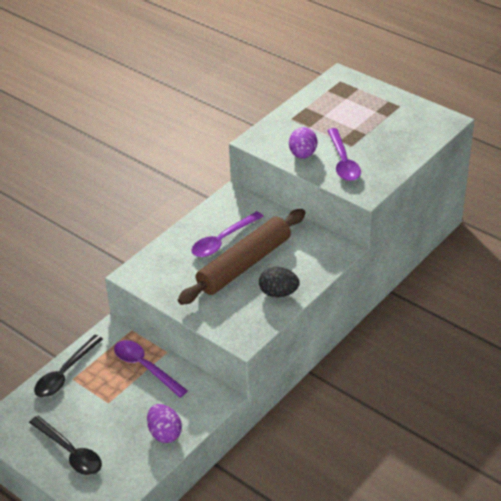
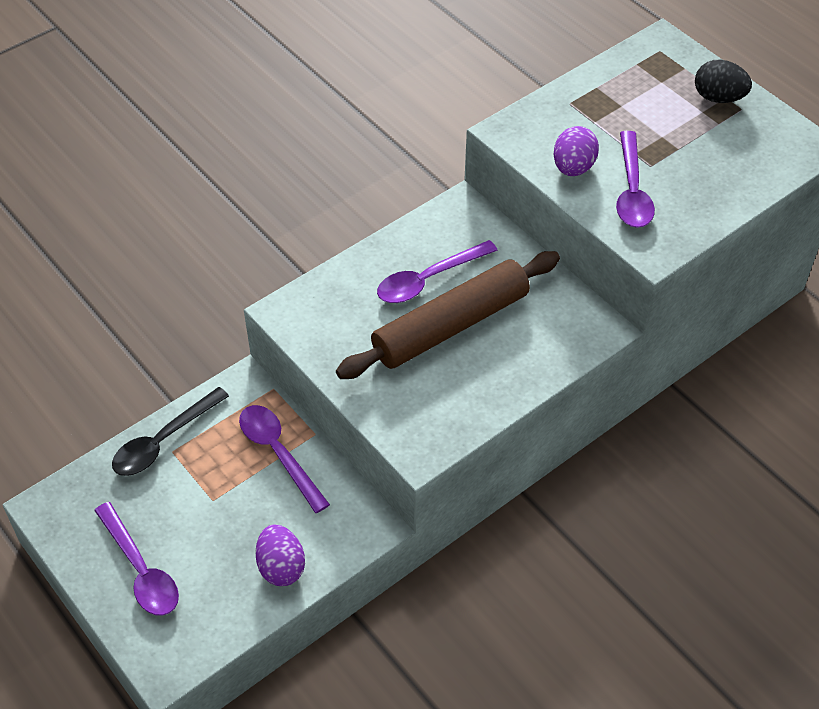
camera: 10 degrees right, 10 degrees up
black spoon [29,415,102,475] -> purple spoon [94,502,179,616]
black egg [259,267,299,297] -> black egg moved to [695,59,752,103]

